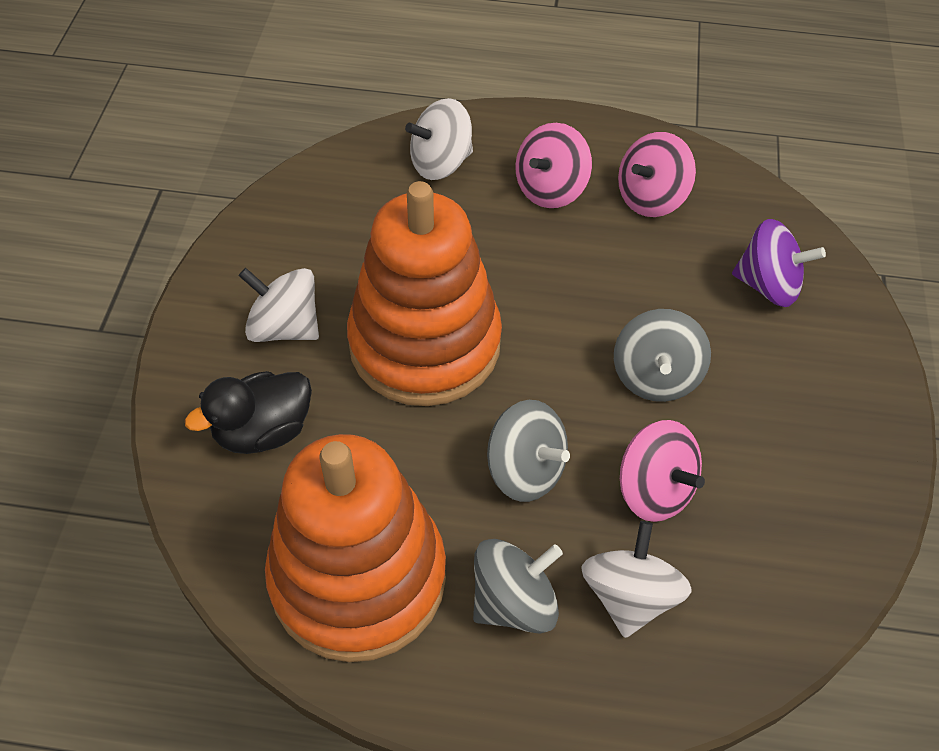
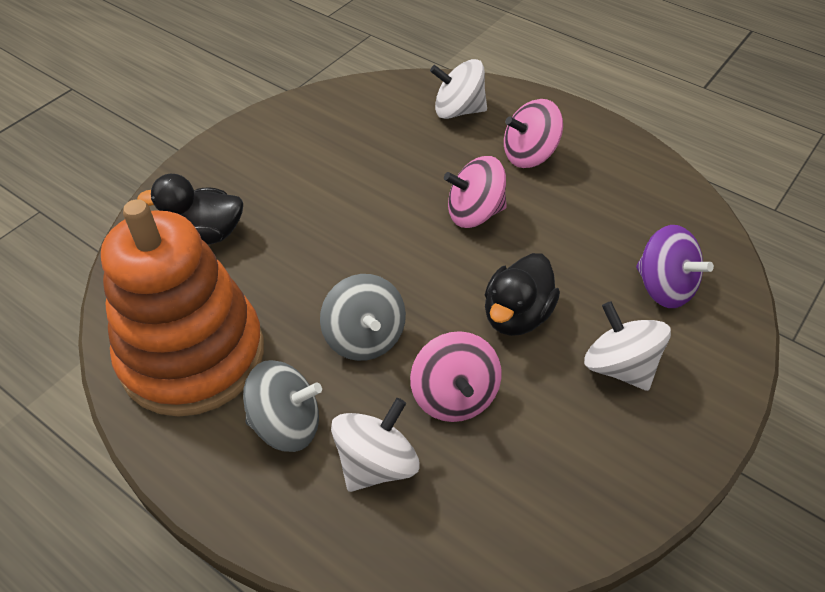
camera: 30 degrees right, 5 degrees down
white spinning top [239,268,319,342] -> white spinning top moved to [584,301,671,391]
orange stacking toy [347,181,502,406] -> none
grey spinning top [614,309,711,402] -> black duck [485,253,560,336]
pink spinning top [618,132,696,217] -> pink spinning top moved to [444,156,507,228]

